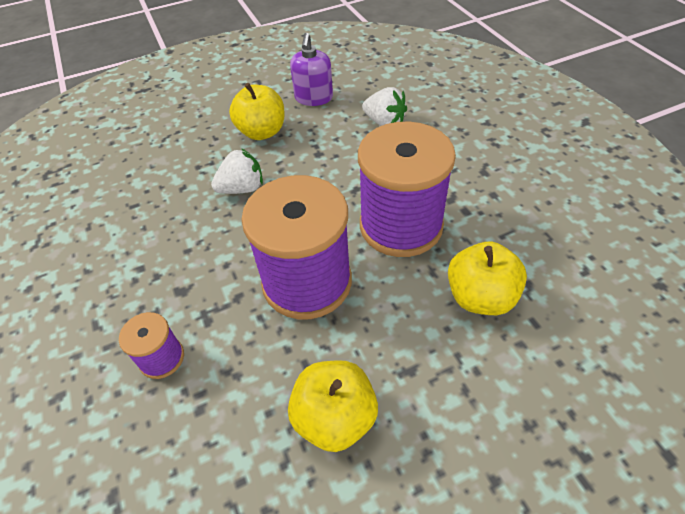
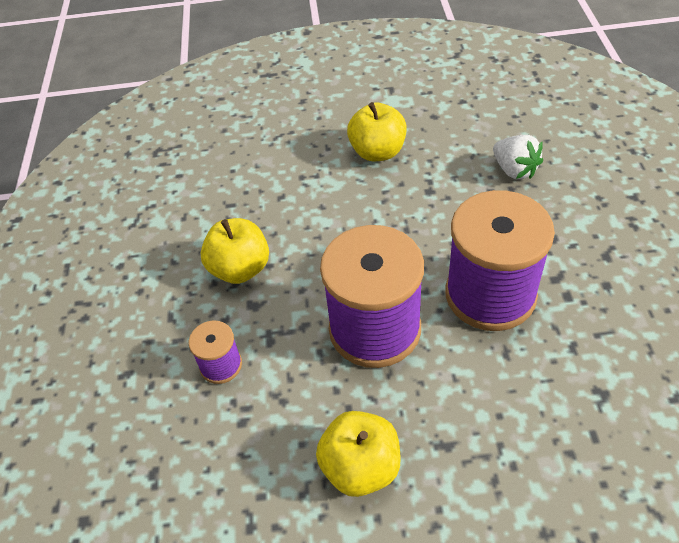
camera: 20 degrees right, 0 degrees up
white strawberry [211,148,263,194] -> none
purple soap dispenser [290,33,333,106] -> none
yellow apple [448,242,527,315] -> yellow apple moved to [201,218,269,284]

